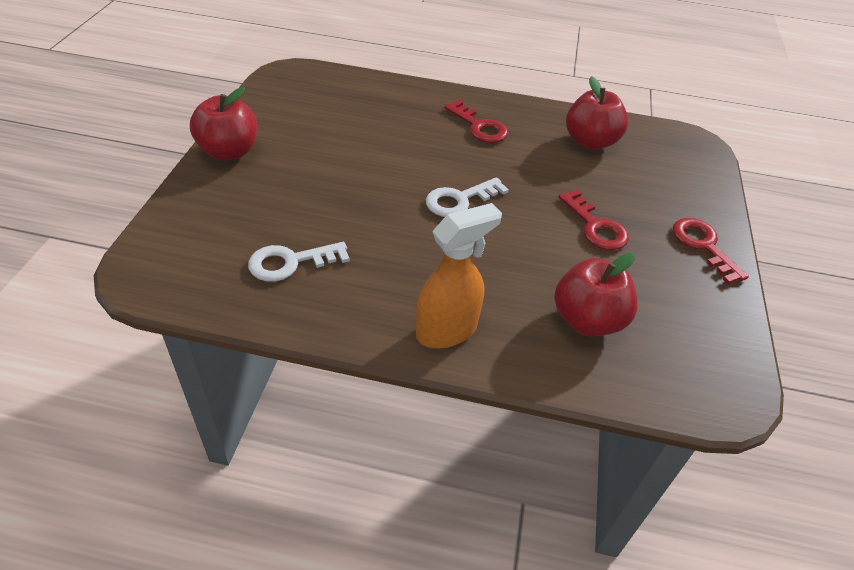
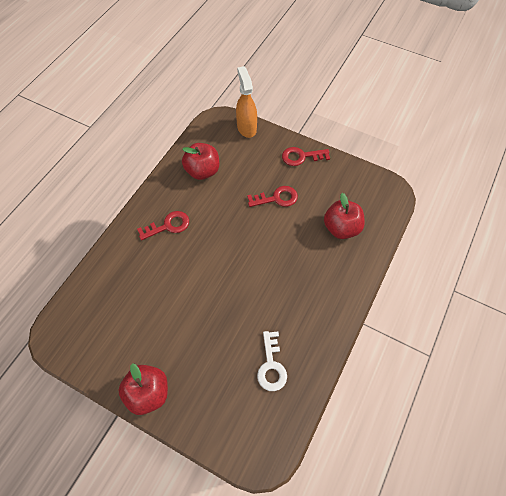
camera: 70 degrees left, 15 degrees up
orange spray bottle [416,203,502,349] -> orange spray bottle moved to [236,66,257,138]
white key [426,177,509,217] -> none

